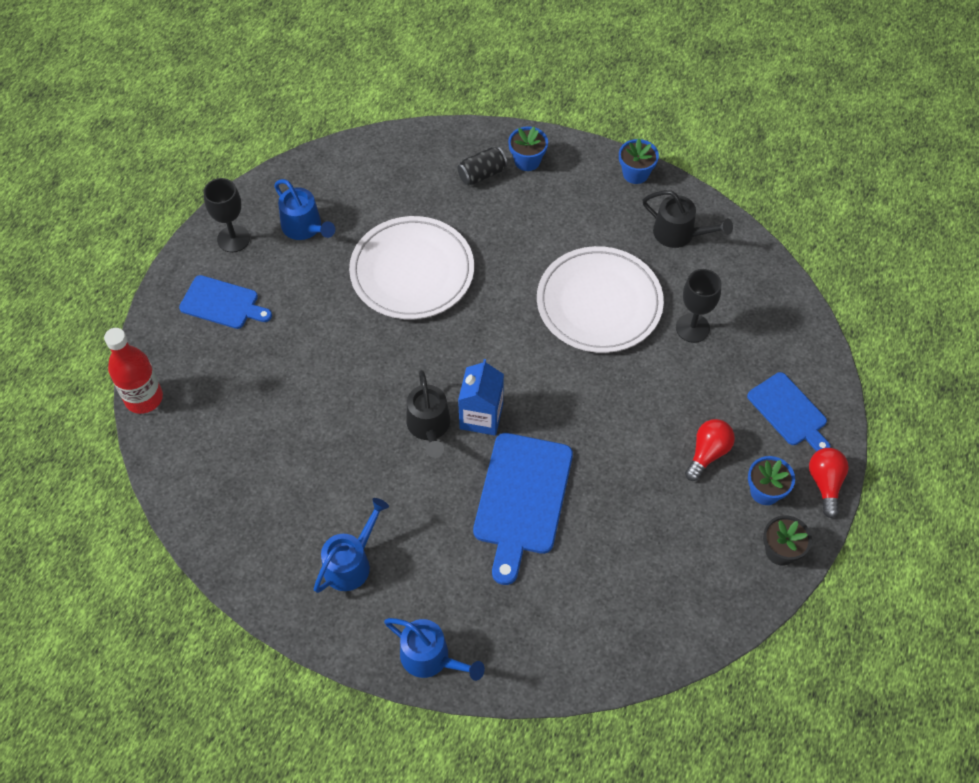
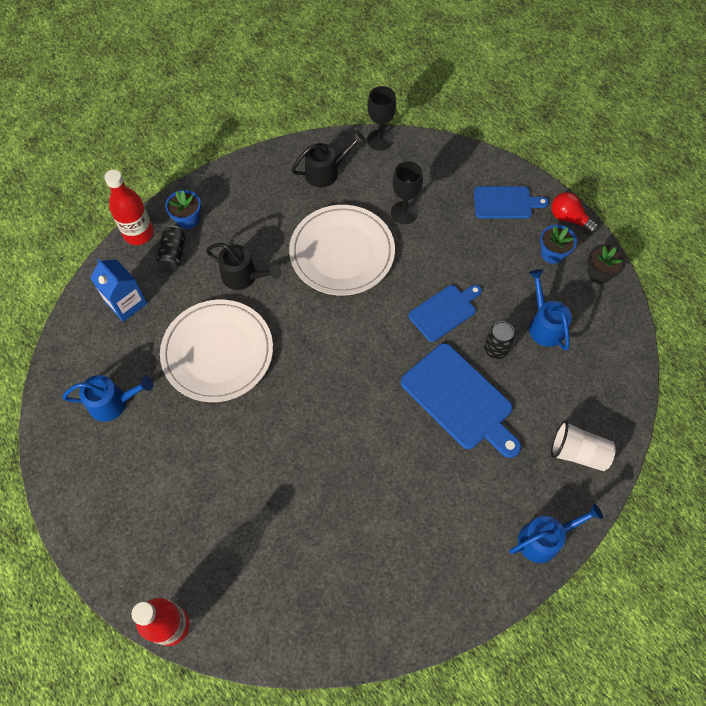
camera: 55 degrees left, 5 degrees up
blue cutting board [179,275,272,329] -> blue cutting board moved to [408,285,482,342]
black goblet [204,178,250,252] -> black goblet moved to [367,86,396,151]
blue watering can [314,498,389,593] -> blue watering can moved to [529,269,572,351]
black watering can [406,370,450,458] -> black watering can moved to [206,243,281,290]
blue carton [458,359,504,436] -> blue carton moved to [90,258,147,322]
blue flower pot [619,138,659,184] -> none
red light bulb [685,419,735,481] -> none
none -> red bottle [104,169,154,245]
none -> black can [484,321,515,359]
none -> white cup [551,421,616,471]

